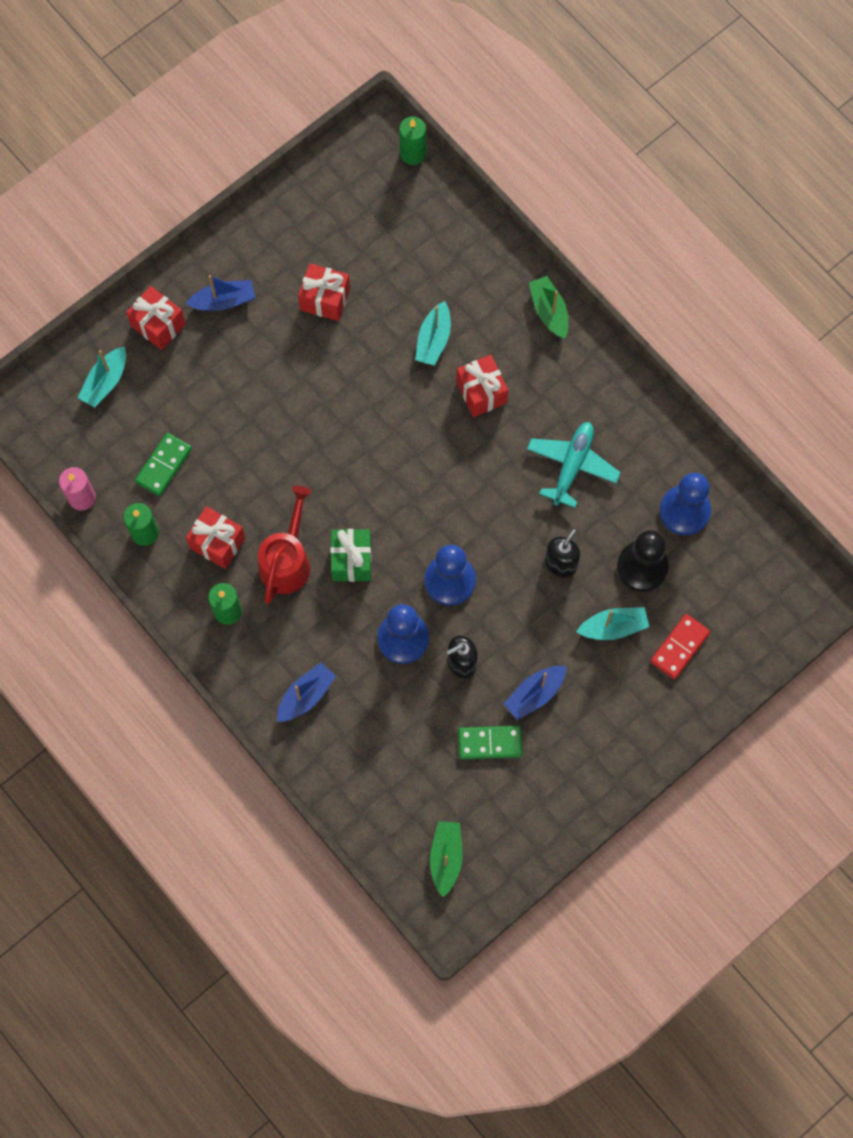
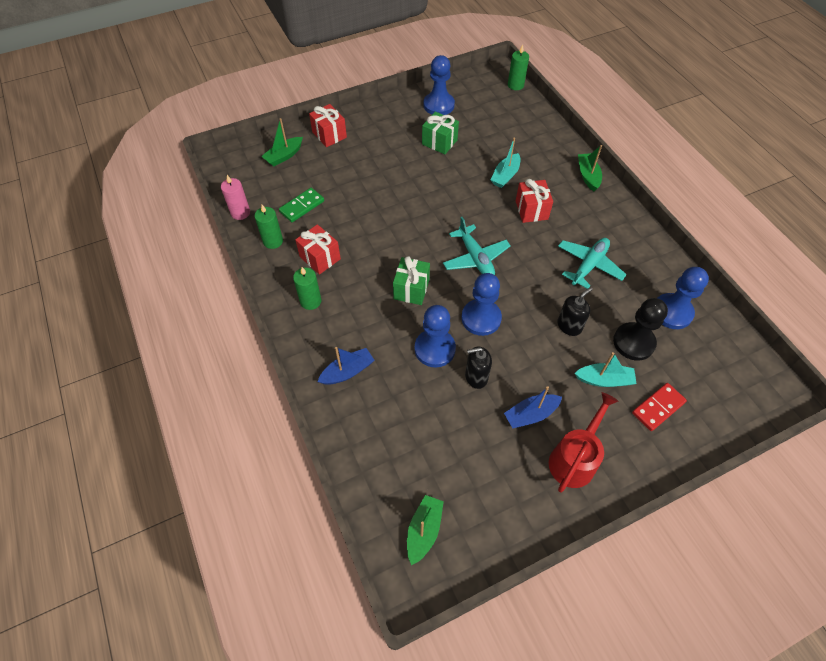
camera: 15 degrees right, 15 degrees down
turquoise boat [78,346,126,408] -> green boat [261,118,303,167]
blue boat [186,275,256,311] -> none
red watering can [258,486,312,604] -> red watering can moved to [549,392,618,492]
red gift [298,263,350,321] -> green gift [422,112,459,154]
green domino [458,726,522,759] -> none
none -> blue pawn [423,55,455,115]
none -> turquoise plane [443,217,511,275]

